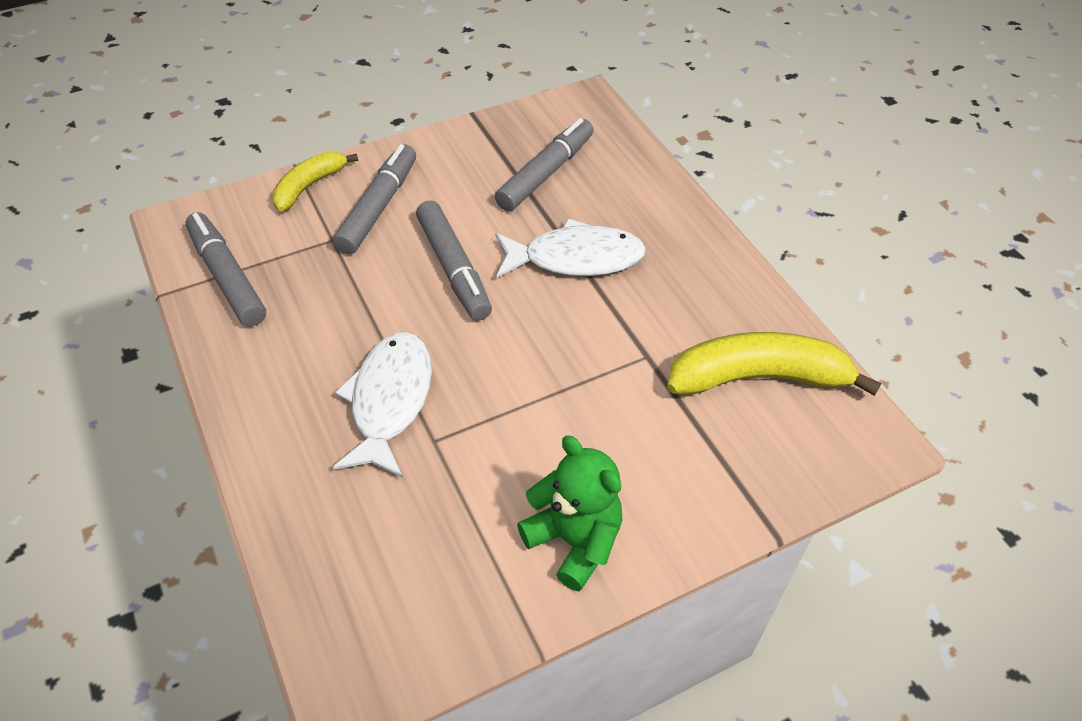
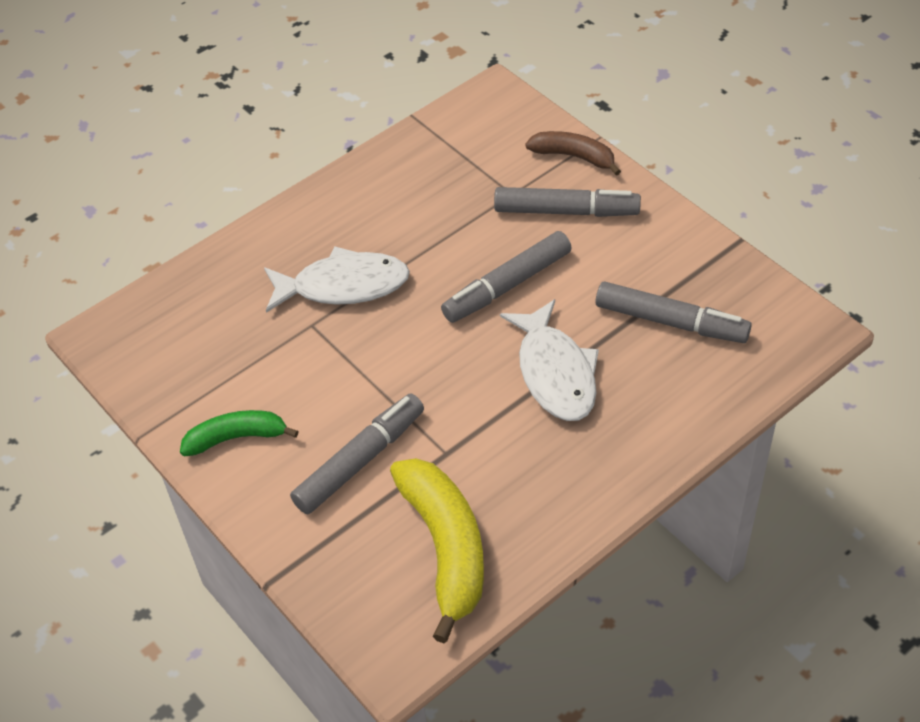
camera: 80 degrees right, 0 degrees up
grey marker [185,212,266,327] -> grey marker moved to [290,393,424,515]
yellow banana [272,152,358,212] -> brown banana [525,131,621,176]
green teddy bear [517,435,622,591] -> green banana [180,410,299,457]

